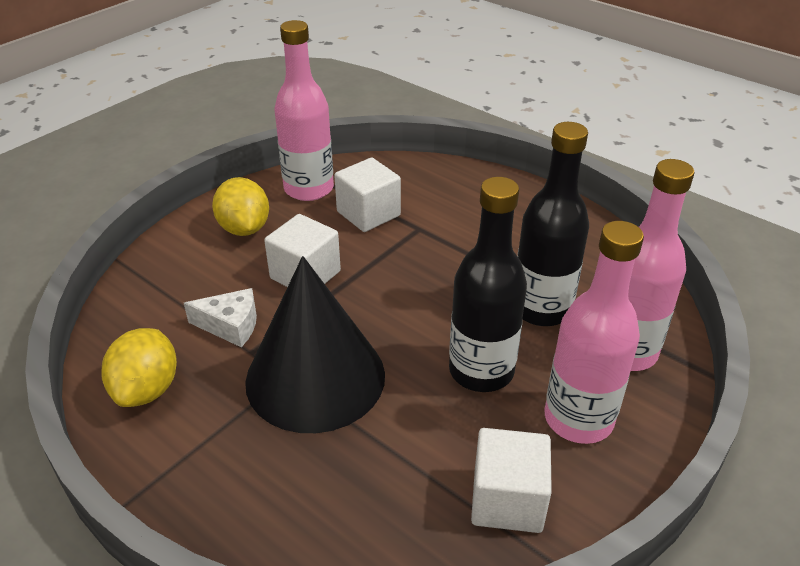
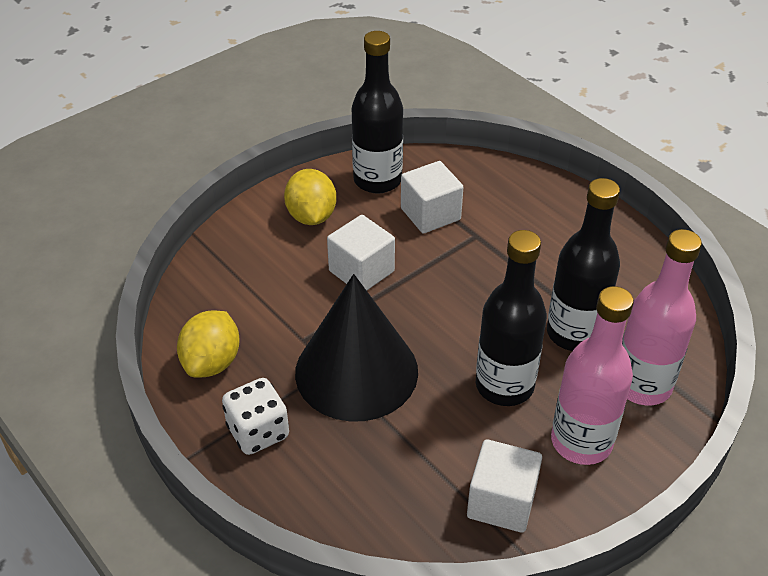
camera: 10 degrees right, 5 degrees up
white cheese [184,288,257,347] -> none
pink bottle [275,20,334,201] -> black bottle [352,31,403,194]
none -> white dice [222,378,289,455]

